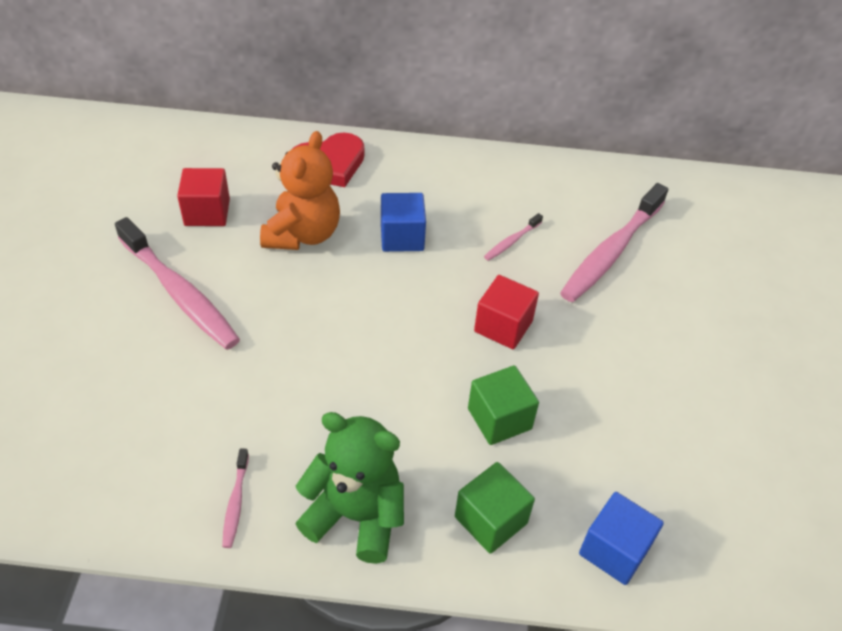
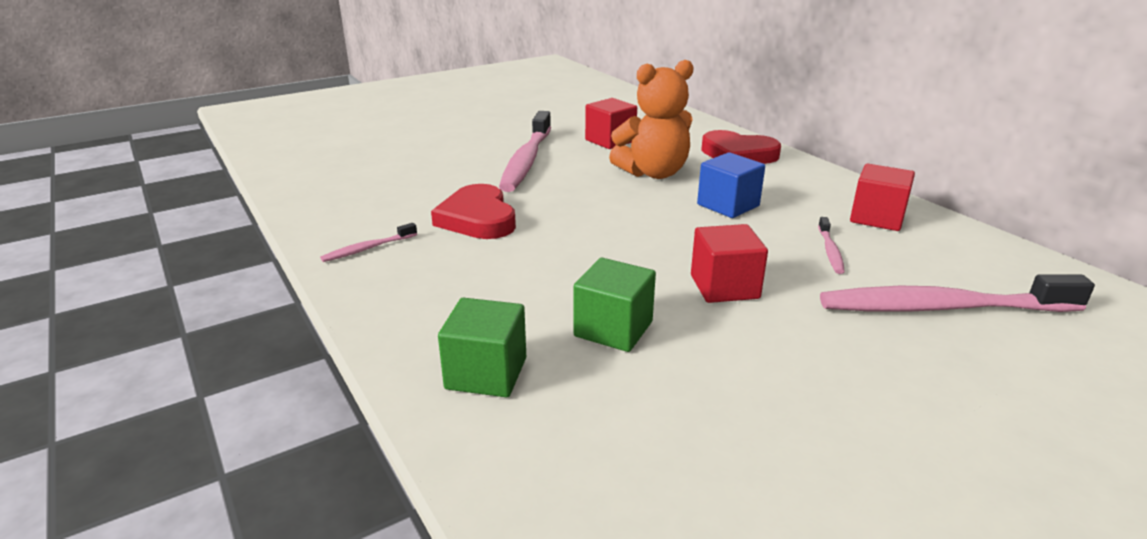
camera: 55 degrees right, 20 degrees down
green teddy bear [295,412,404,564] -> none
pink toothbrush [484,213,543,261] -> pink toothbrush turned 90 degrees counterclockwise [818,217,845,274]
blue cube [579,492,664,585] -> none
none -> red heart [431,184,516,239]
none -> red cube [850,164,915,231]

